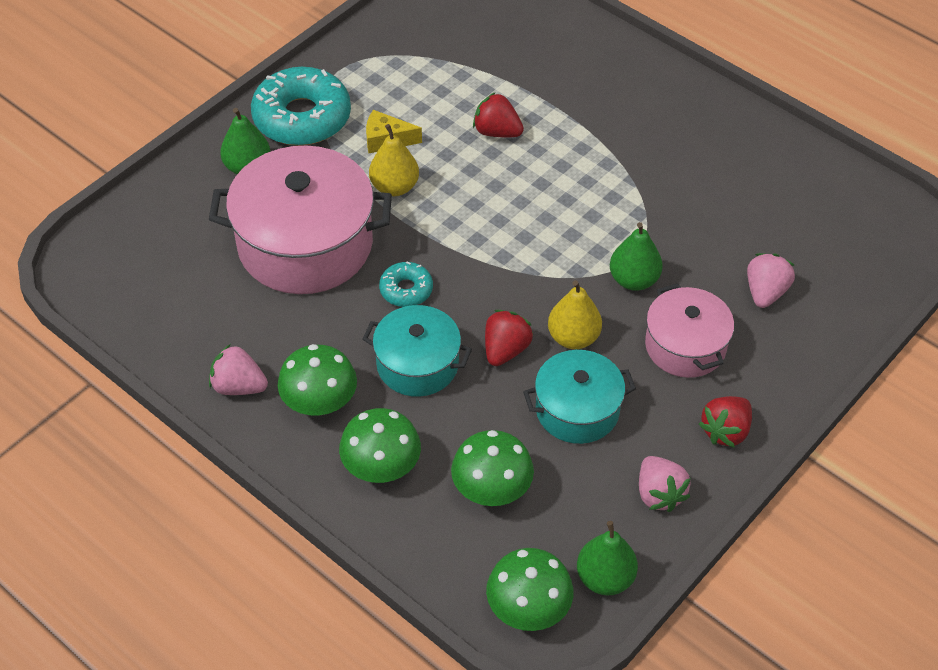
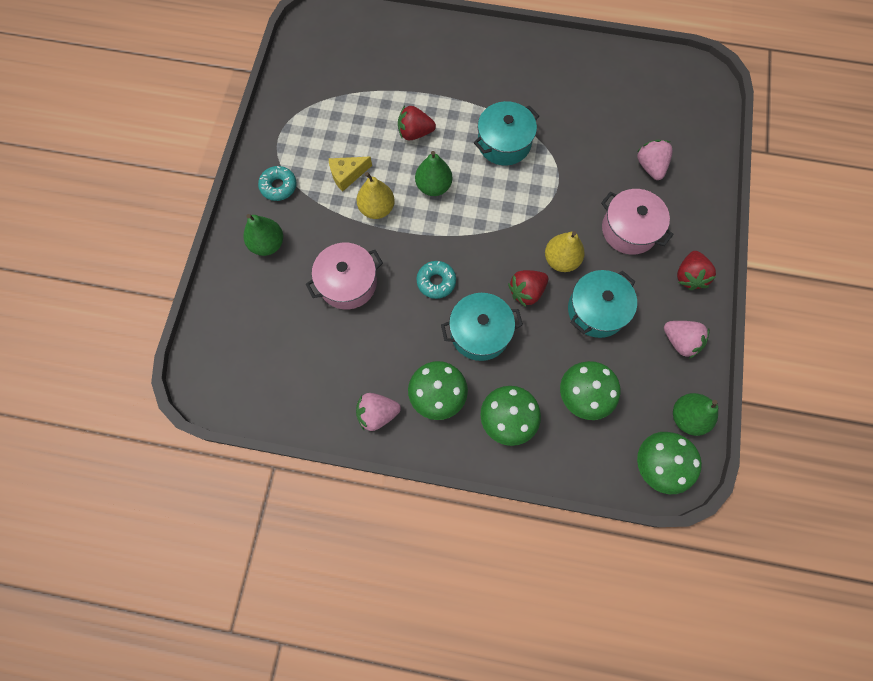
camera: 30 degrees left, 20 degrees up
pink pot [209,145,392,294] -> pink pot [306,243,383,310], size x0.57
turquoise donut [251,67,351,146] -> turquoise donut [258,166,297,201], size x0.50
red strawberry [485,310,533,366] -> red strawberry turned 120 degrees counterclockwise [508,270,548,307]
green pear [610,222,663,291] -> green pear moved to [415,151,452,196]
none -> turquoise pot [474,101,539,166]

